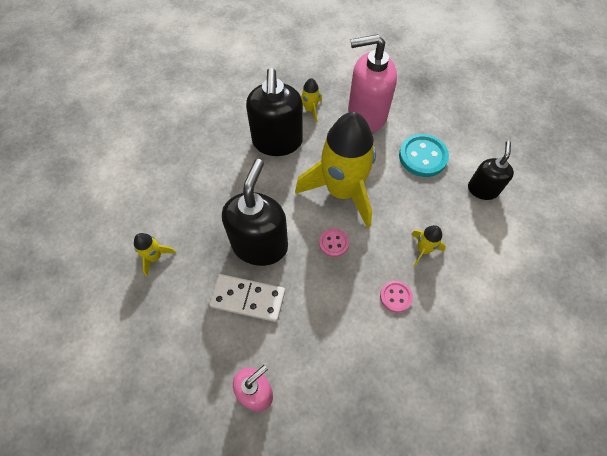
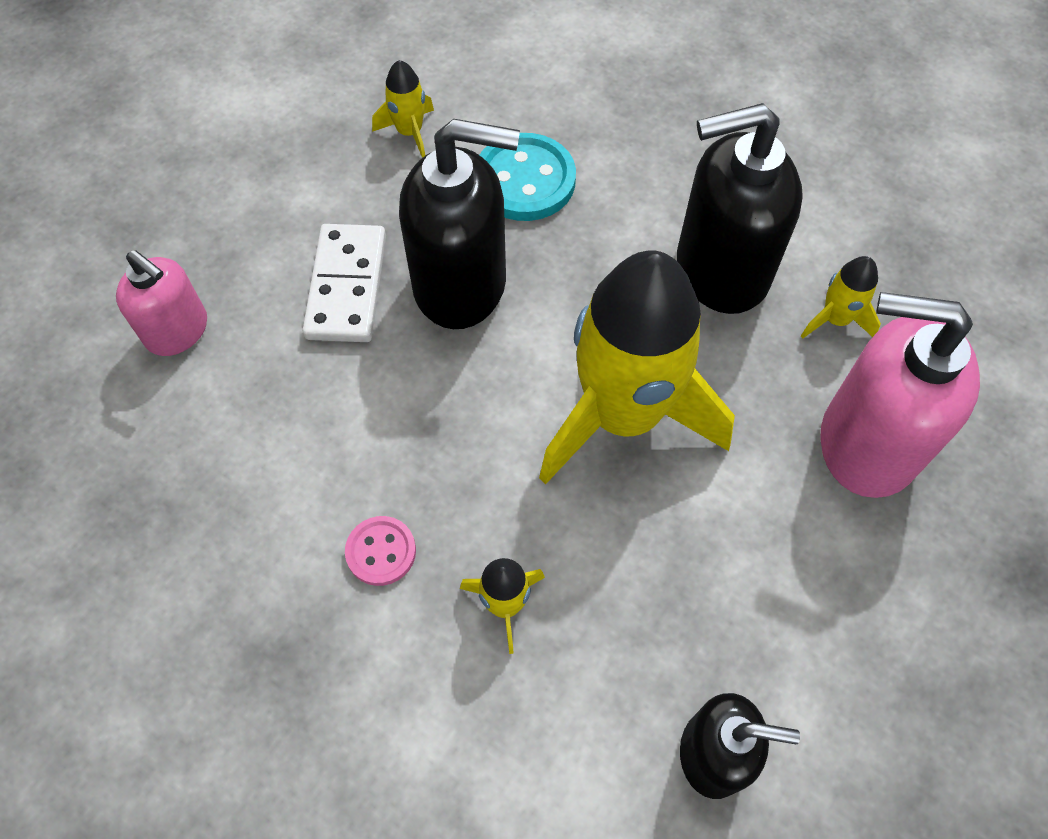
camera: 80 degrees right, 0 degrees up
pink button [319,228,349,257] -> none
pink soap dispenser [348,34,397,132] -> pink soap dispenser turned 60 degrees counterclockwise [820,292,980,498]
turquoise button [399,134,449,177] -> turquoise button moved to [480,133,576,221]

